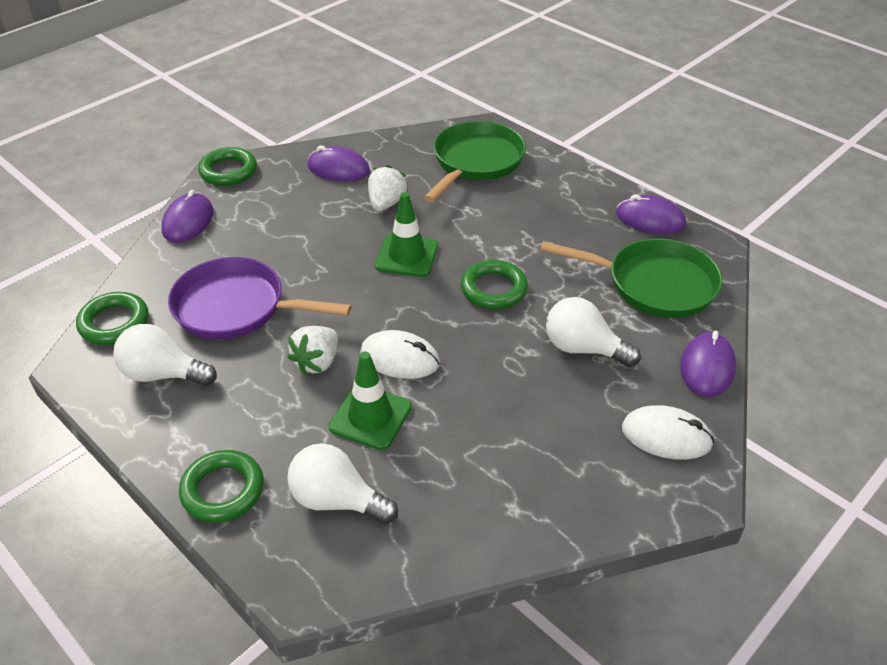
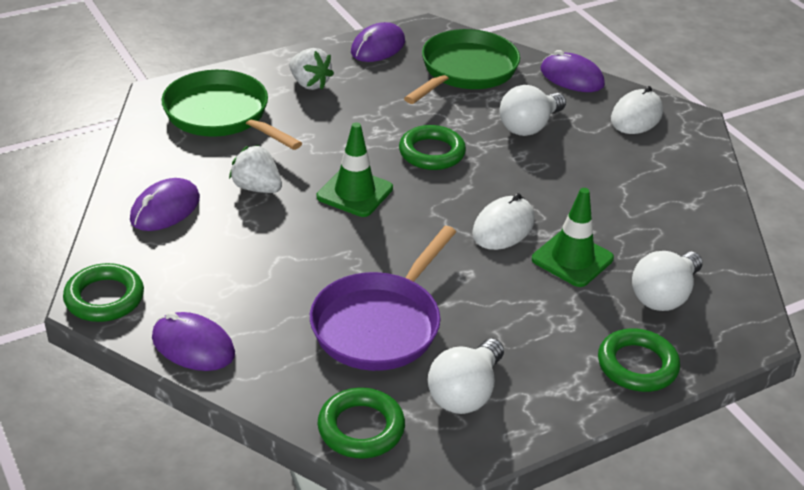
camera: 75 degrees left, 5 degrees down
white strawberry [288,326,338,375] -> white strawberry moved to [289,48,334,90]

